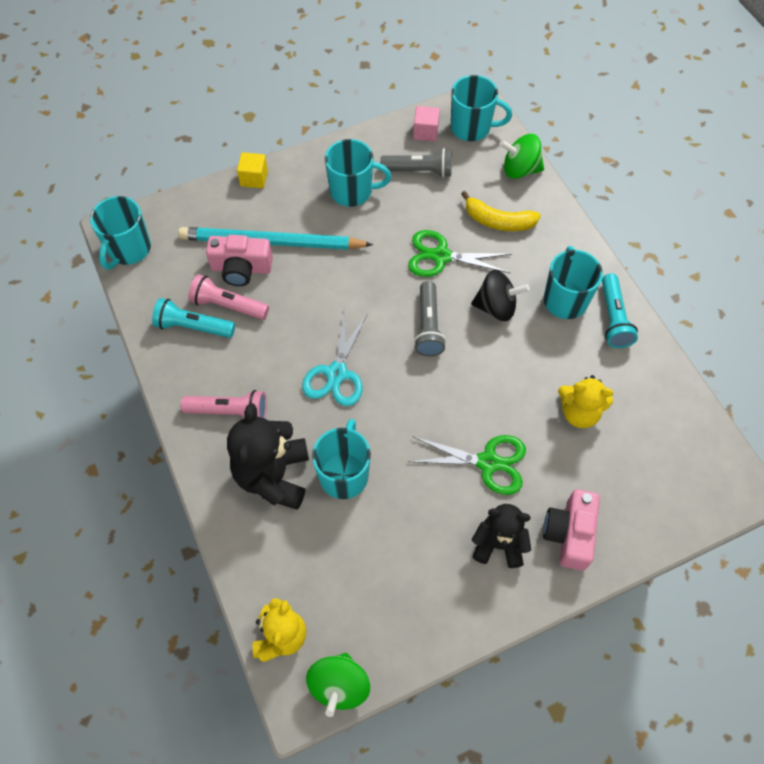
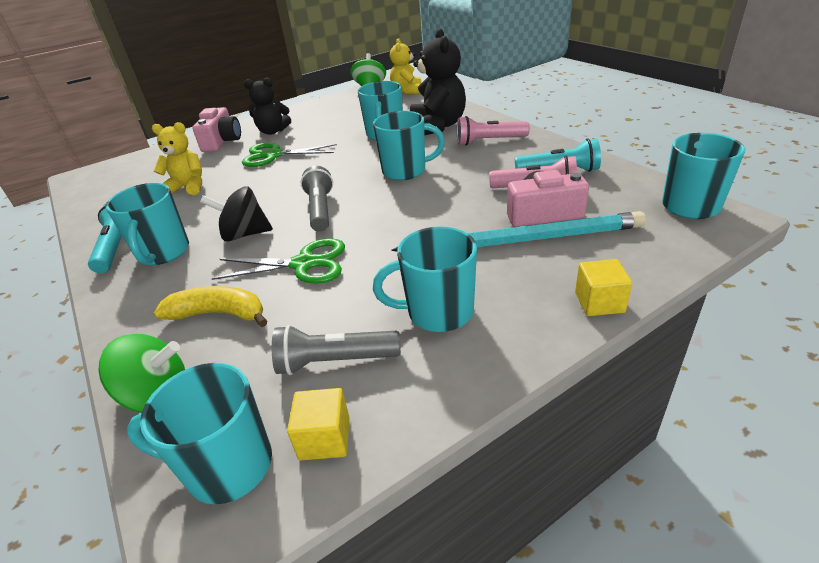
camera: 175 degrees right, 25 degrees down
turquoise scissors [302,311,368,406] -> turquoise mug [373,111,445,180]
pink cube [413,106,440,142] -> yellow cube [287,388,350,460]

